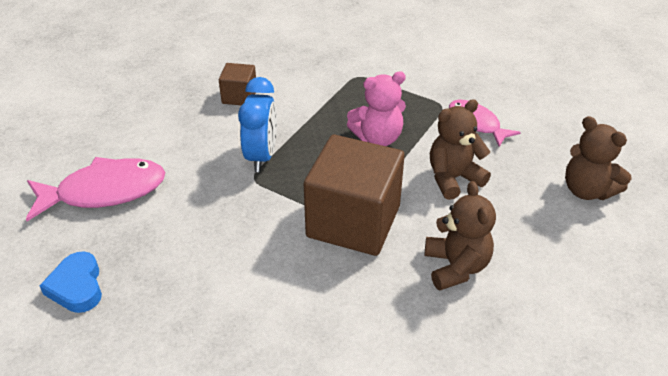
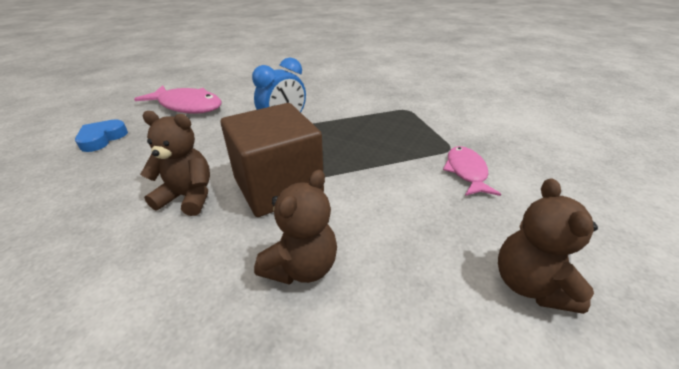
camera: 40 degrees right, 5 degrees down
brown cube [219,63,256,105] -> none
pink teddy bear [347,71,406,146] -> none
brown teddy bear [430,99,491,200] -> brown teddy bear moved to [140,111,210,216]

